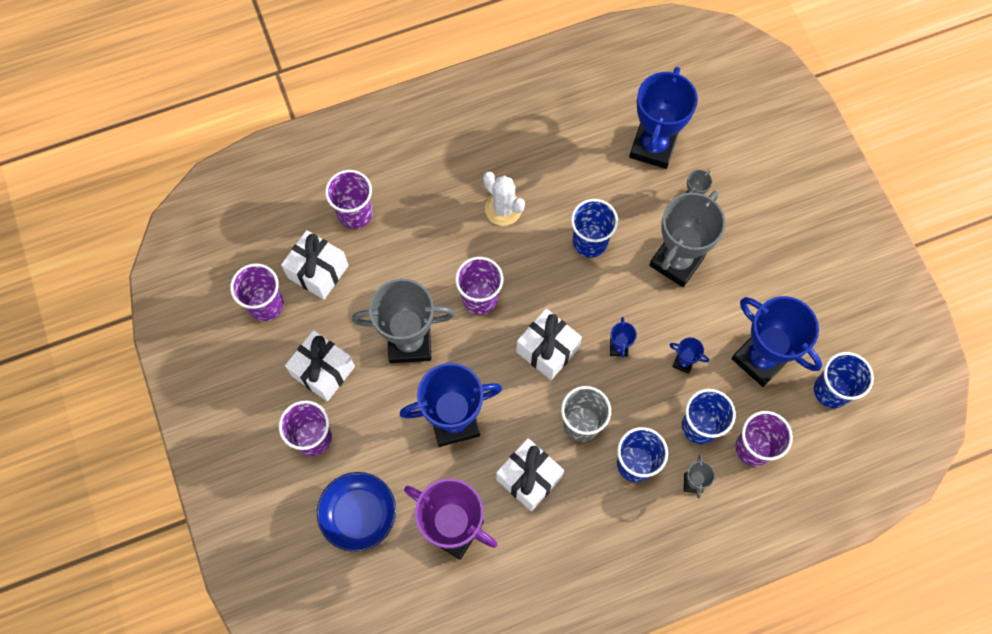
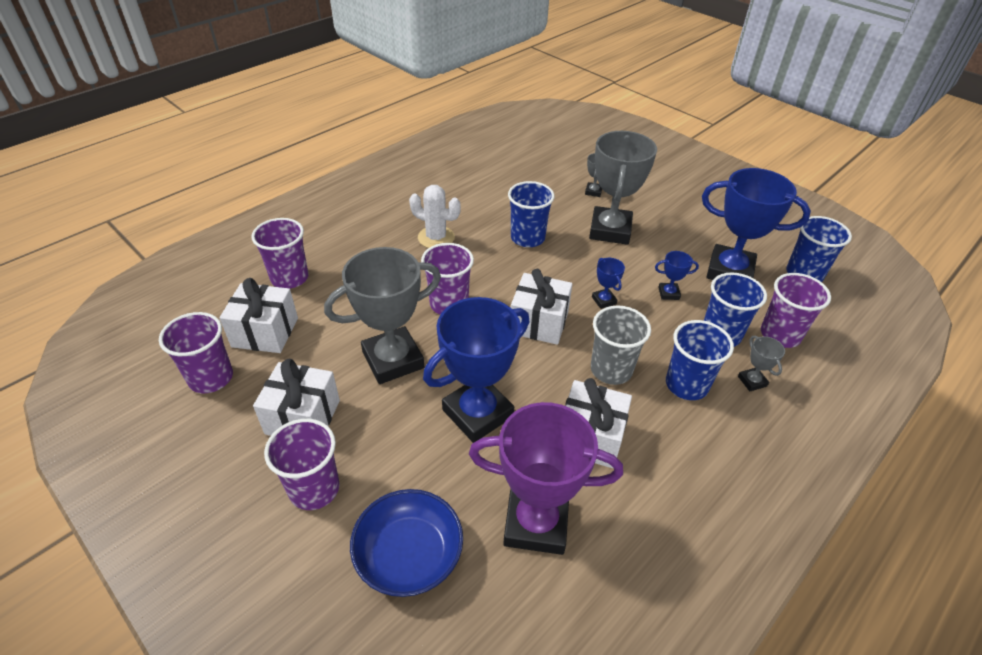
camera: 25 degrees left, 25 degrees down
blue trophy [629,67,698,169] -> none

